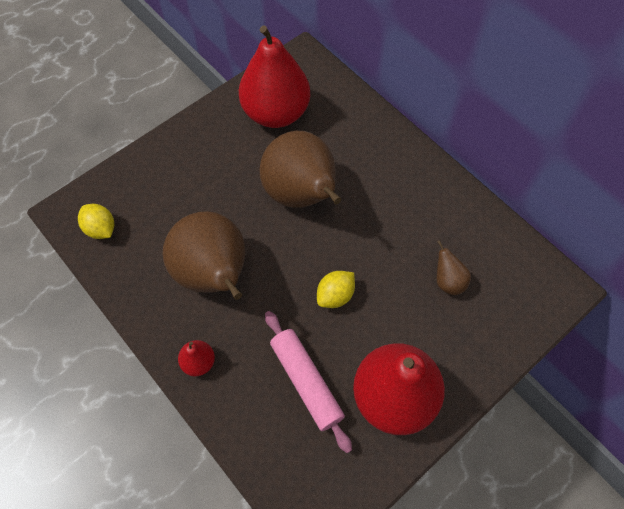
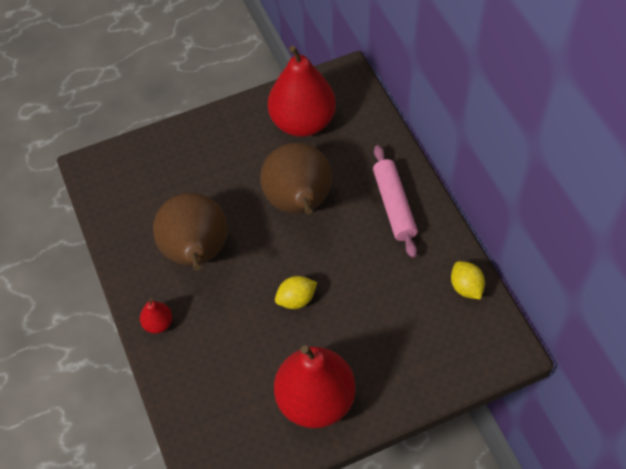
camera: 20 degrees right, 5 degrees down
yellow lemon [78,204,114,239] -> yellow lemon moved to [451,261,485,299]
pink rolling pin [265,311,352,453] -> pink rolling pin moved to [373,145,418,258]
brown pear [437,240,471,295] -> none

